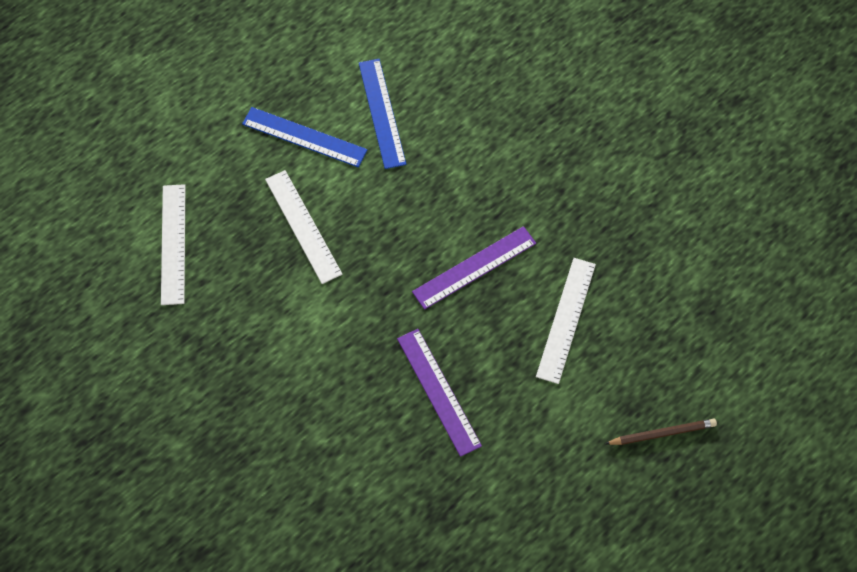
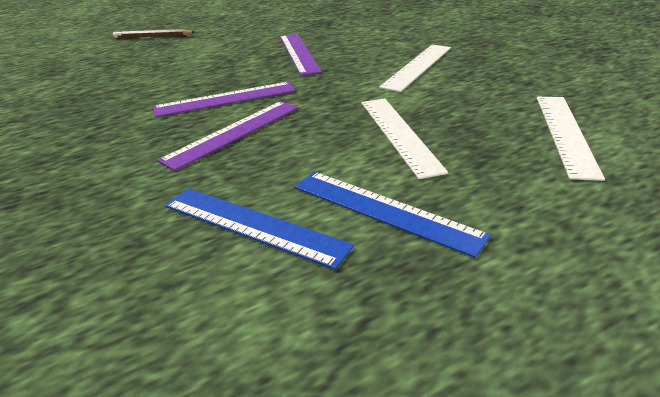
camera: 165 degrees left, 30 degrees down
blue ruler [359,59,406,169] -> blue ruler turned 60 degrees counterclockwise [165,188,354,269]
white ruler [536,258,596,384] -> white ruler moved to [379,44,451,92]
none -> purple ruler [158,101,298,171]

